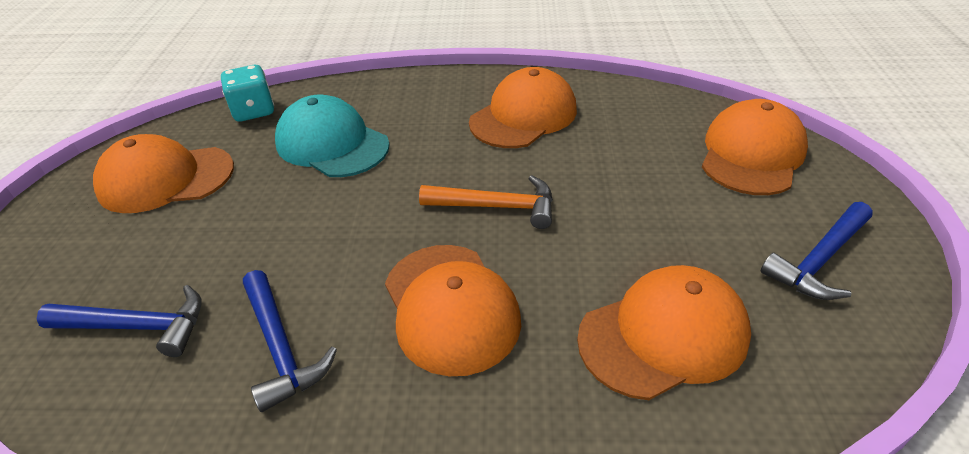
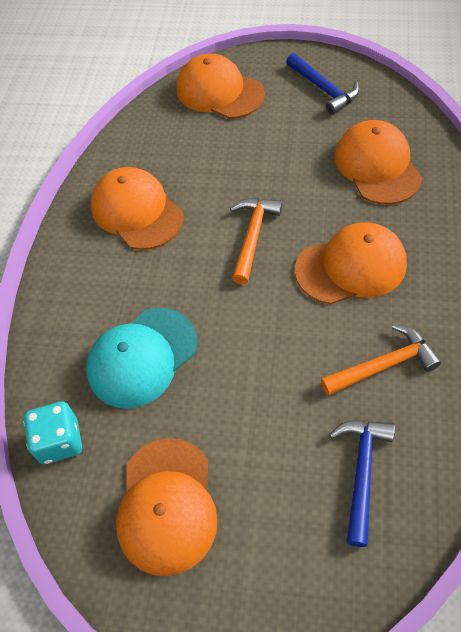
camera: 80 degrees left, 15 degrees up
blue hammer [243,270,337,412] -> orange hammer [321,324,441,395]

